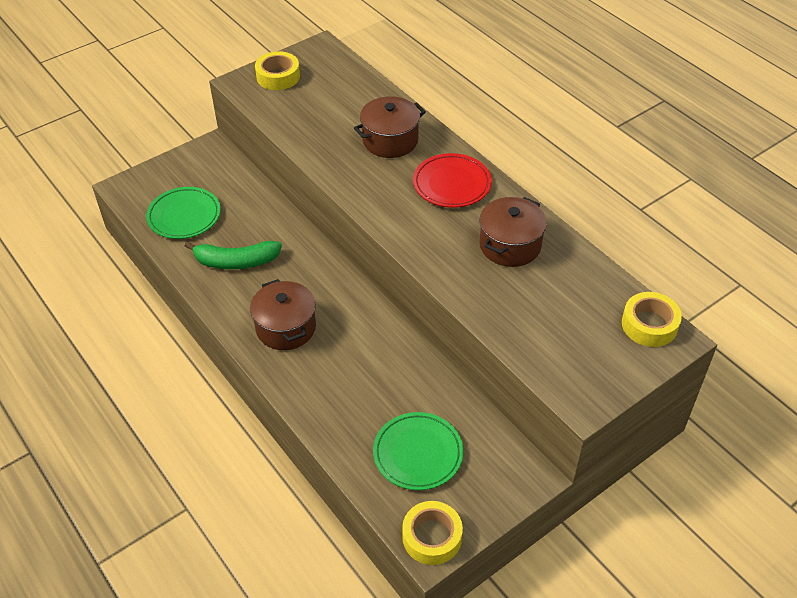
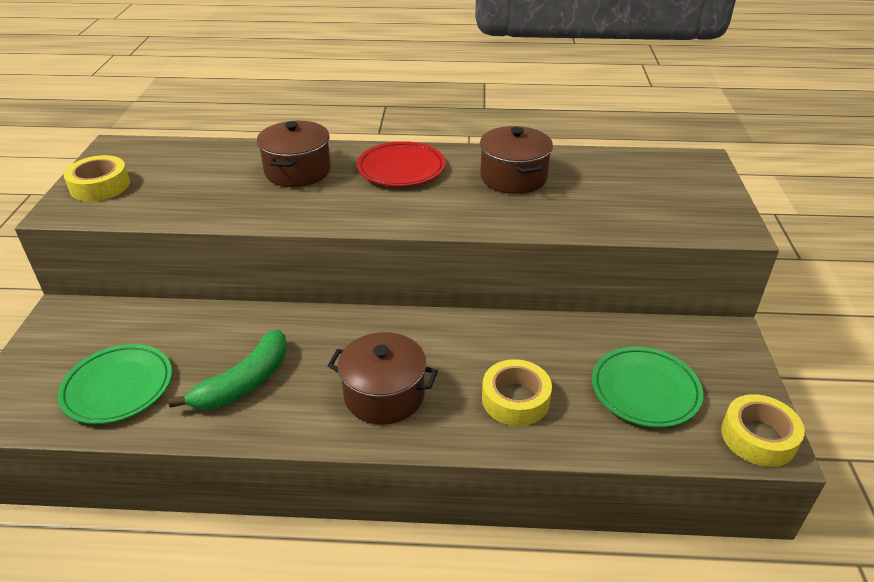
camera: 50 degrees left, 10 degrees down
yellow tape [622,292,682,347] -> yellow tape moved to [482,359,552,426]

